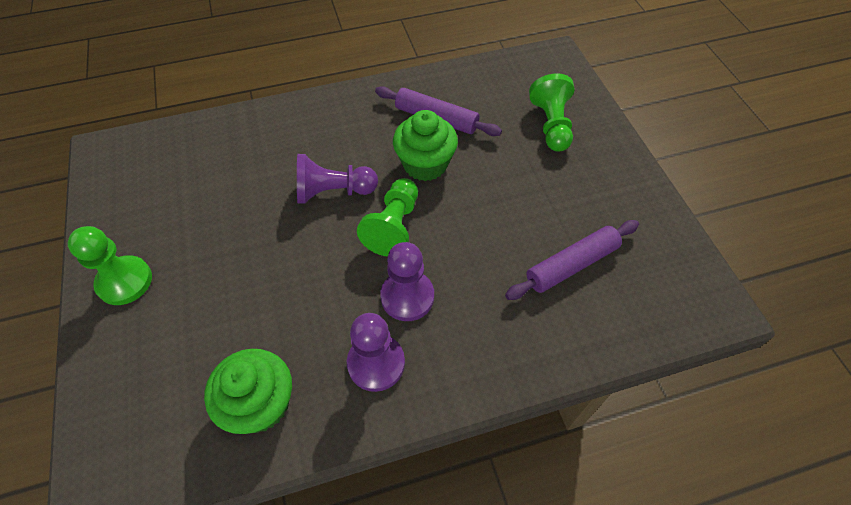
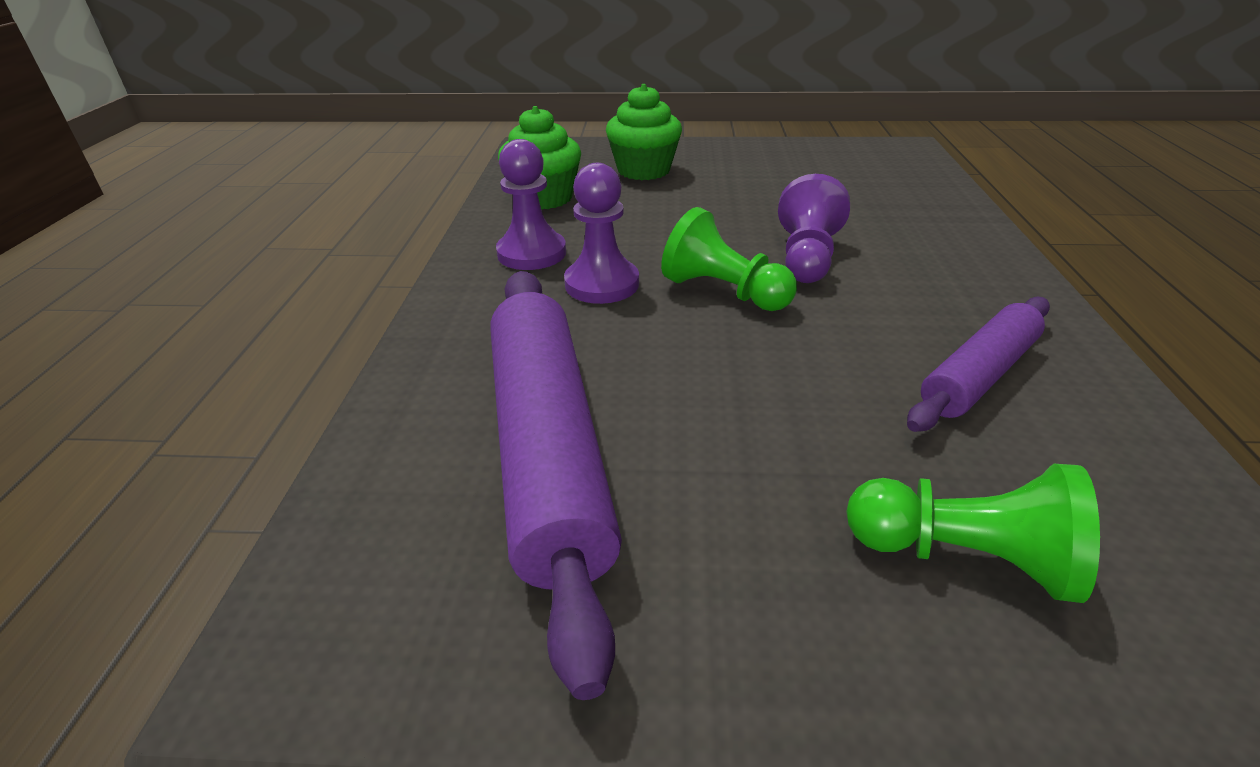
camera: 110 degrees right, 20 degrees down
green pawn [67,226,152,305] -> none
green cupcake [393,110,458,181] -> green cupcake moved to [606,84,682,180]
purple rolling pin [505,220,639,300] -> purple rolling pin [490,271,622,700], size x1.71

